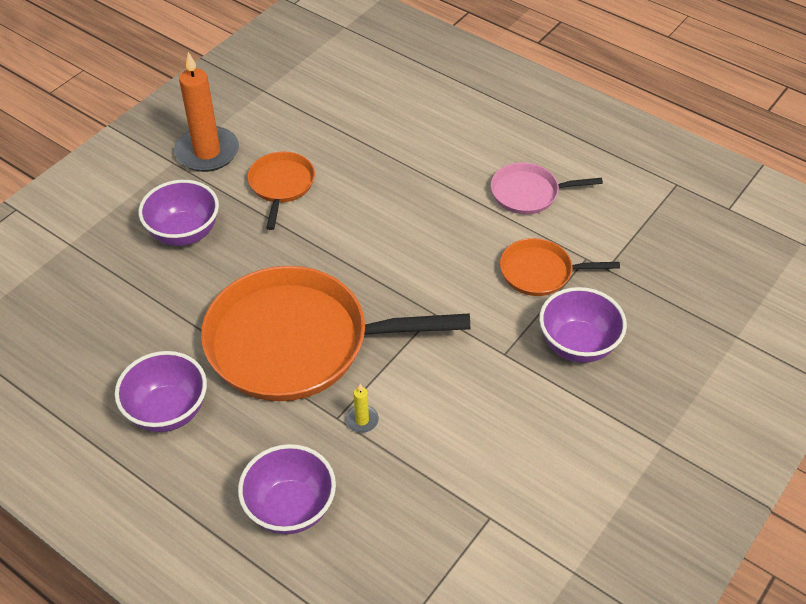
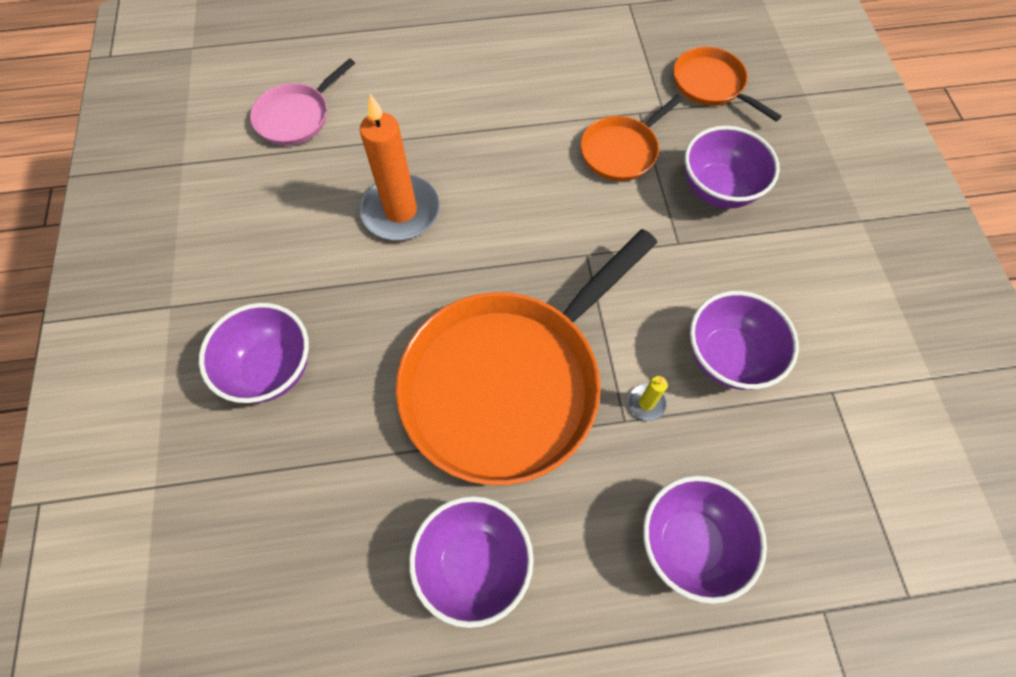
camera: 45 degrees left, 15 degrees up
orange candle [174,52,239,172] -> orange candle moved to [359,94,440,240]
orange pan [247,151,315,230] -> orange pan moved to [673,47,782,121]
pink pan [491,163,603,215] -> pink pan moved to [250,58,355,146]
none -> purple bowl [690,291,799,390]

